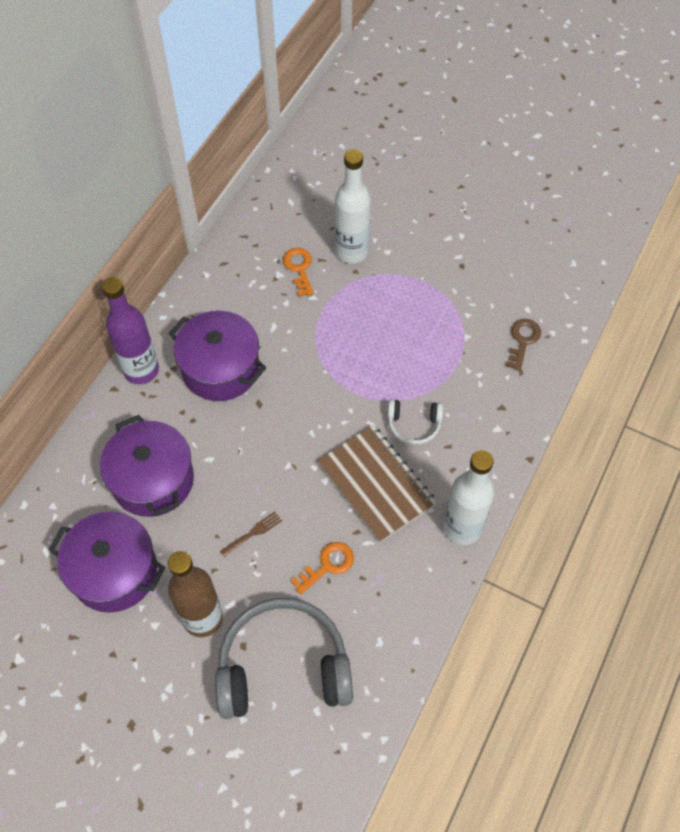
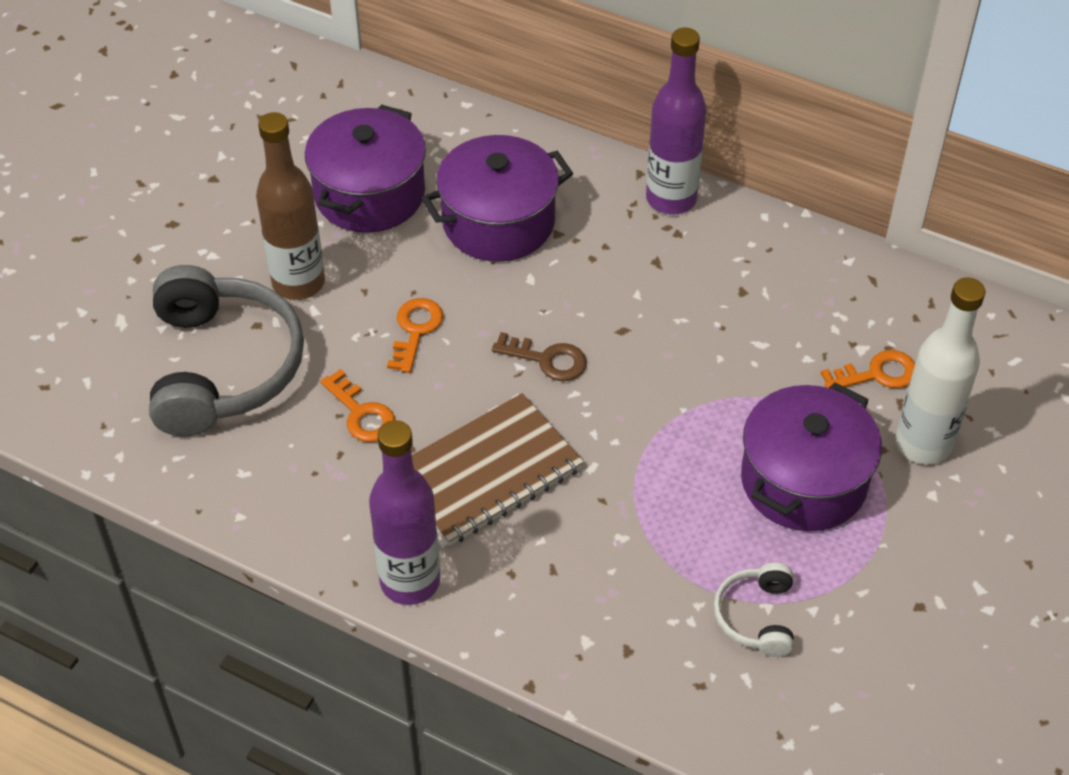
camera: 90 degrees right, 10 degrees down
purple pot [169,311,267,401] -> purple pot moved to [741,382,882,531]
brown fork [220,512,282,557] -> orange key [387,298,443,373]
white headphones [387,399,443,445] -> white headphones moved to [714,562,794,657]
white bottle [443,450,494,545] -> purple bottle [369,420,440,605]
brown key [506,319,541,371] -> brown key moved to [492,332,587,381]

